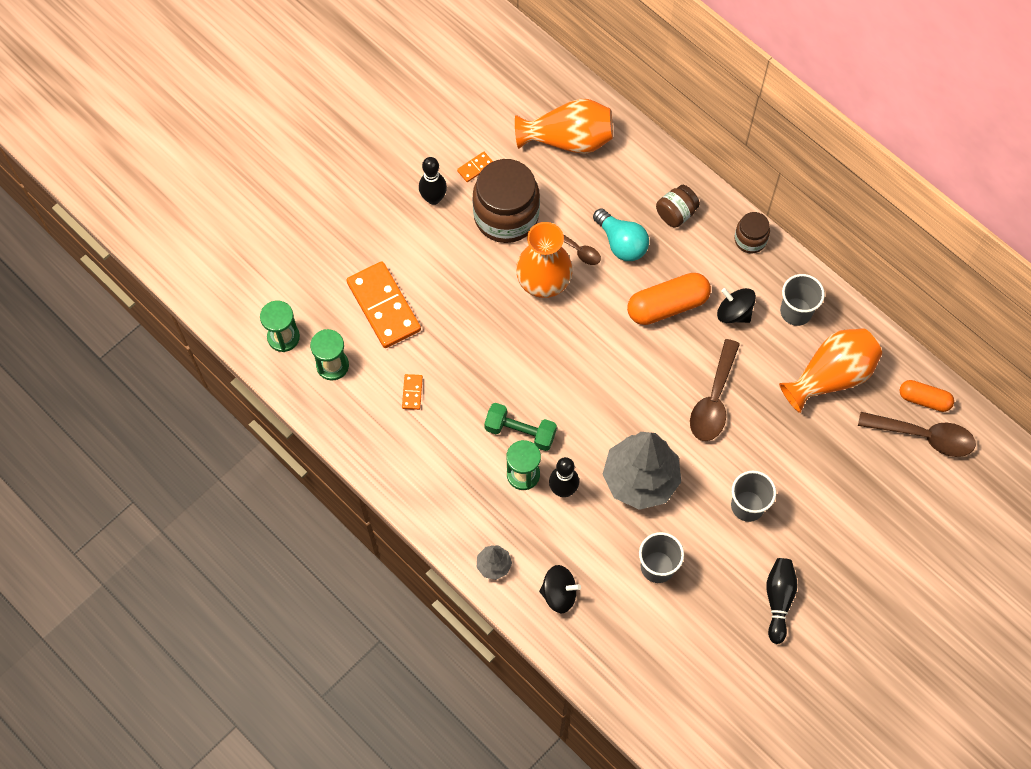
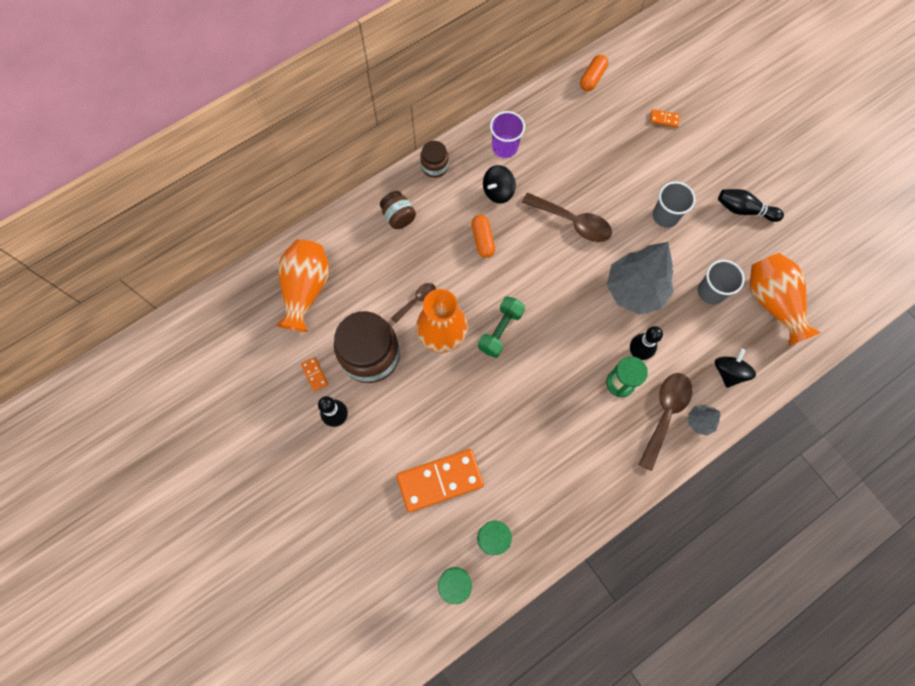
camera: 80 degrees left, 5 degrees up
orange domino [402,374,423,410] -> orange domino moved to [650,109,680,128]
green dumbbell [484,403,557,451] -> green dumbbell moved to [478,296,525,358]
turquoise light bulb [593,208,649,261] -> none
orange capsule [627,273,711,325] -> orange capsule [471,215,495,258], size x0.61
orange vase [779,328,882,413] -> orange vase moved to [750,253,821,345]
grey cup [780,274,825,326] -> purple cup [490,111,525,158]
brown spoon [858,412,976,457] -> brown spoon moved to [638,373,692,471]

